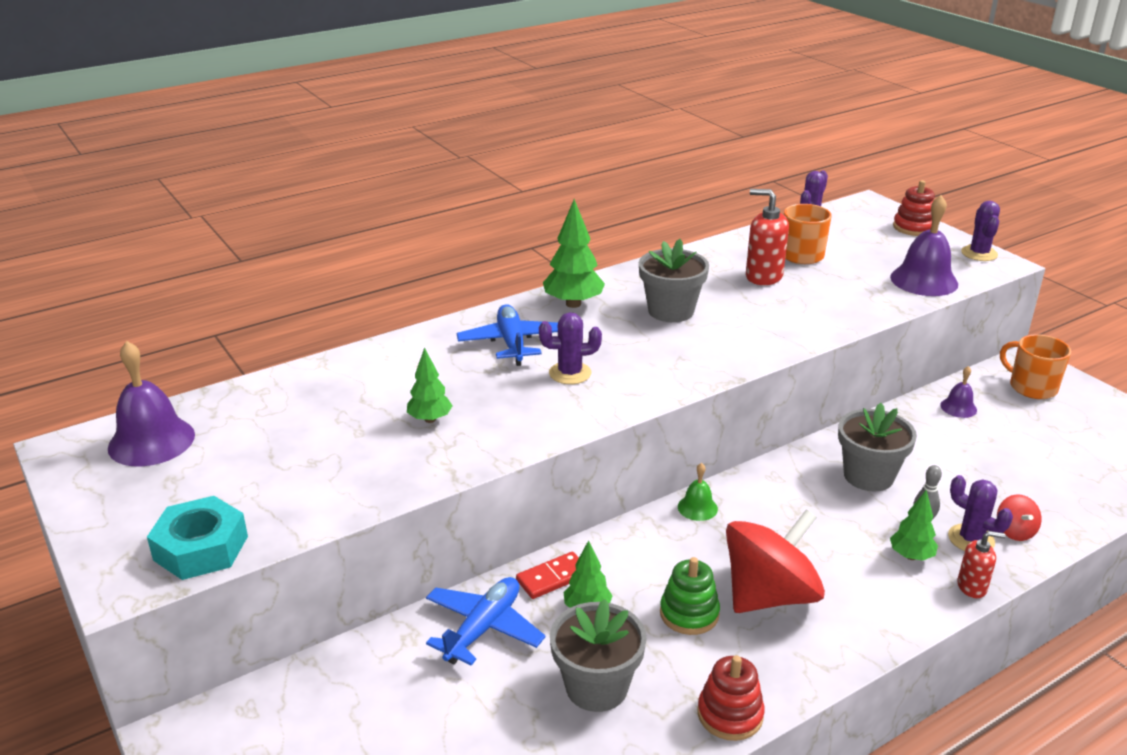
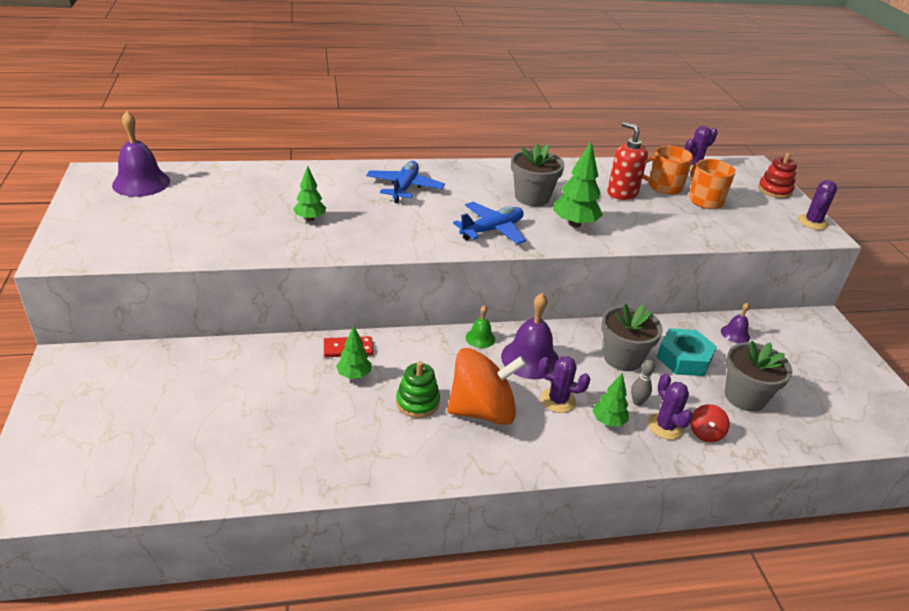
camera: 20 degrees right, 5 degrees up
turquoise nut [147,496,248,580] -> turquoise nut moved to [657,328,717,376]
blue plane [426,577,546,665] -> blue plane moved to [453,202,526,244]
purple cactus [539,312,602,384] -> purple cactus moved to [538,356,590,413]
green tree [543,199,605,308] -> green tree moved to [553,140,603,228]
grey flower pot [550,599,647,712] -> grey flower pot moved to [725,340,792,412]
red stacking toy [698,655,765,741] -> none
red spinning top [726,509,825,613] -> orange spinning top [447,348,526,425]
purple bell [890,195,958,296] -> purple bell moved to [501,293,559,379]
red soap dispenser [957,531,1006,598] -> none
orange mug [1000,334,1071,399] -> orange mug moved to [689,159,736,209]

